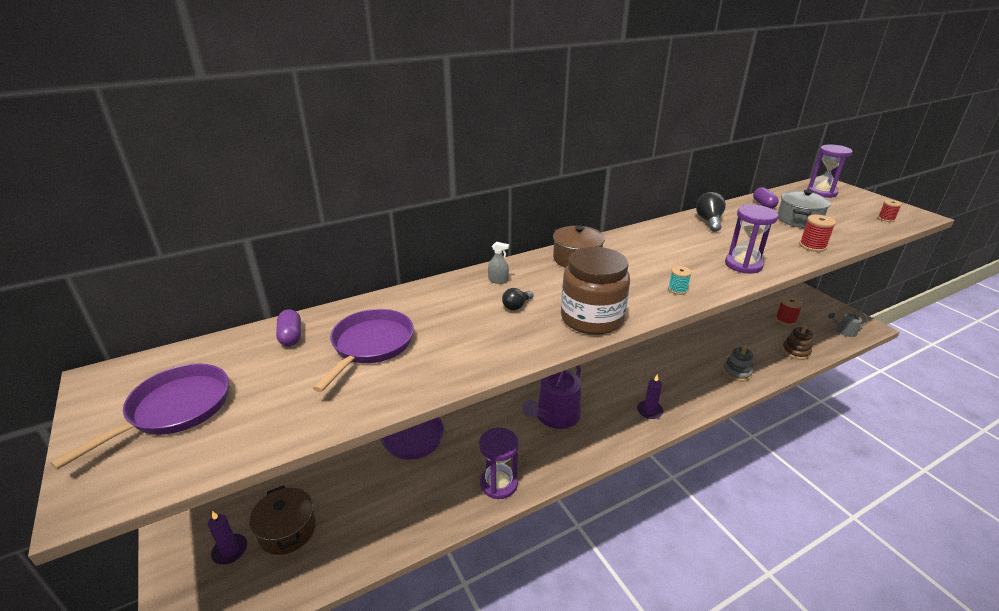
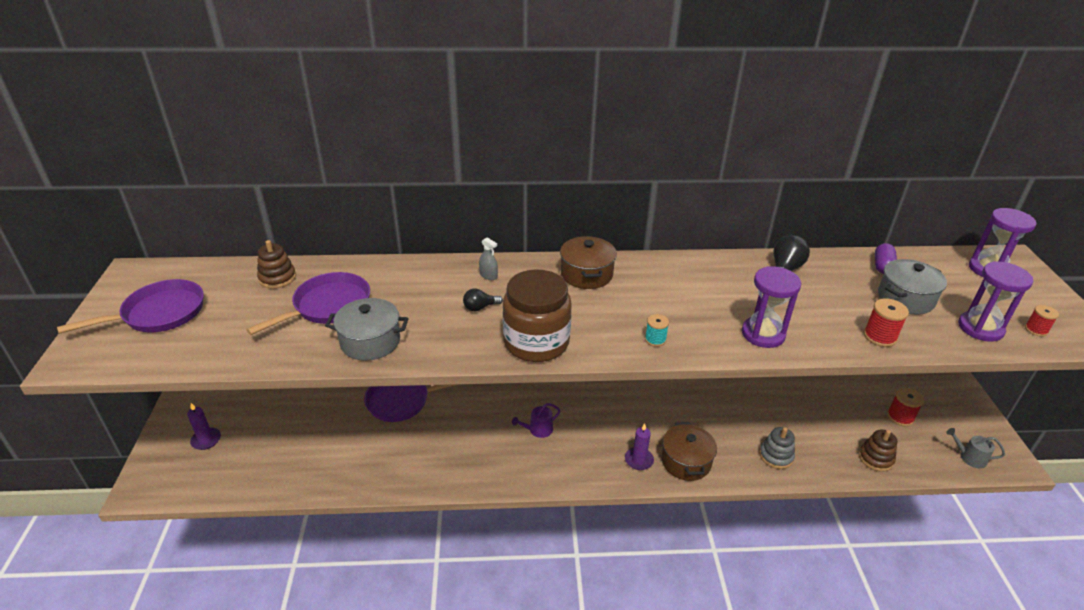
camera: 25 degrees right, 5 degrees up
brown pot [249,485,316,555] -> brown pot moved to [661,422,717,481]
purple capsule [276,309,301,346] -> brown stacking toy [257,240,296,289]
purple hourglass [479,427,519,499] -> purple hourglass moved to [958,261,1033,342]
purple watering can [522,365,581,429] -> purple watering can [512,403,560,438], size x0.50
none -> grey pot [325,298,409,361]

